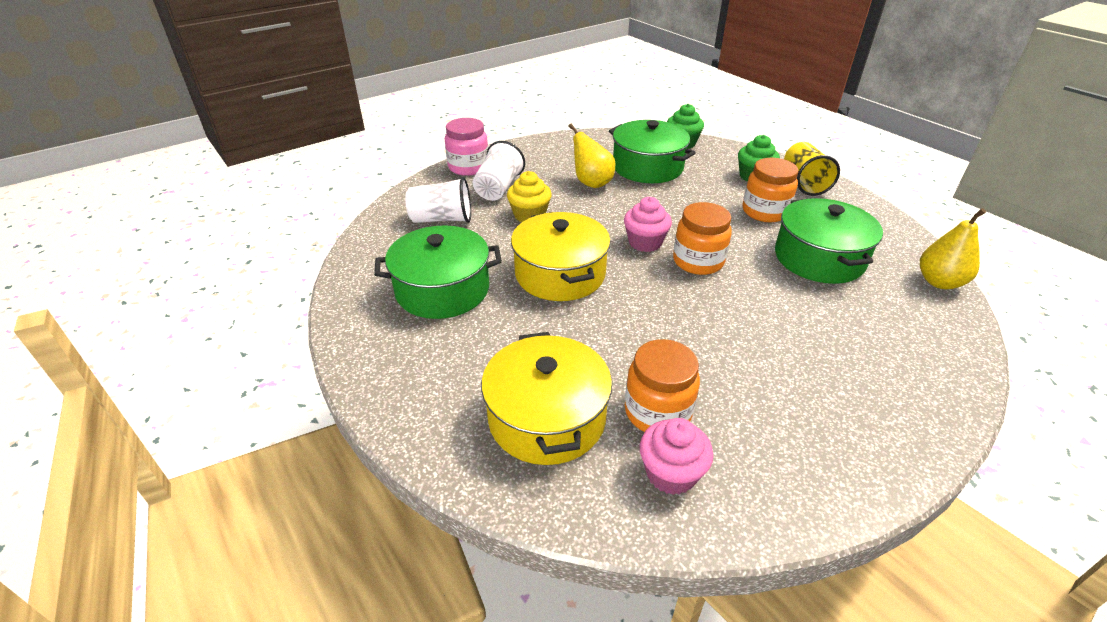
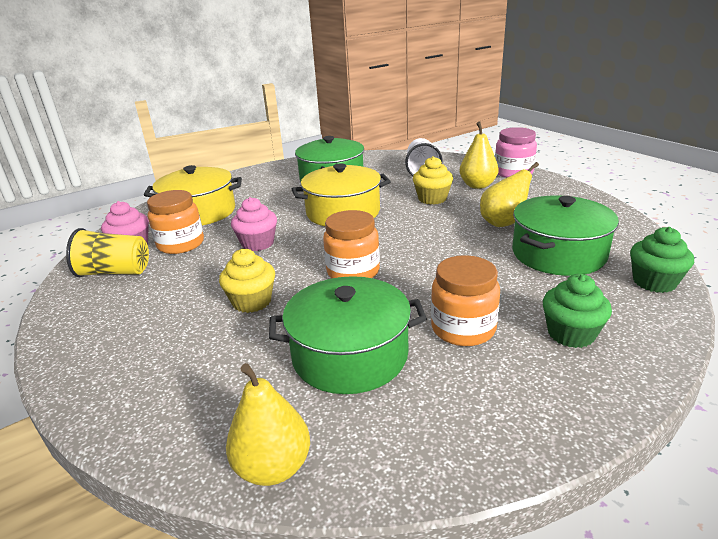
camera: 95 degrees right, 10 degrees down
white cup [473,141,525,201] -> yellow pear [460,122,499,189]
pink cupcake [624,197,672,252] -> pink cupcake moved to [231,197,277,251]
yellow cup [784,142,840,196] -> yellow cup moved to [66,228,149,277]
none -> yellow cupcake [219,249,275,313]

